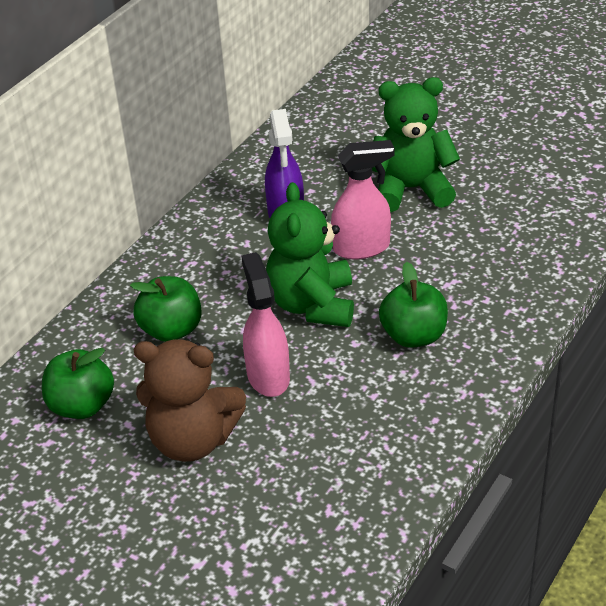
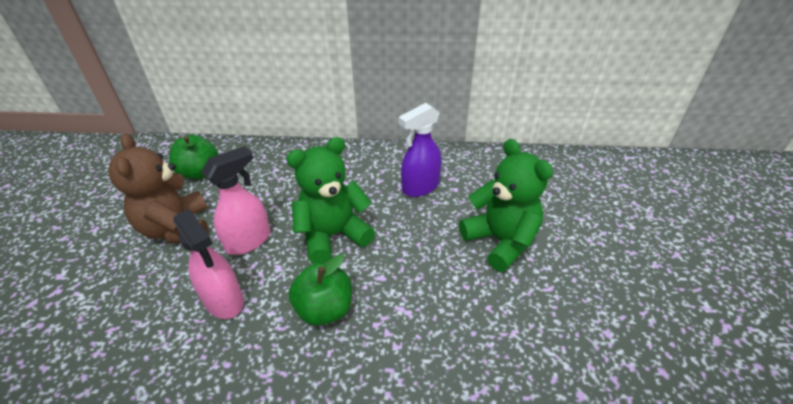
camera: 60 degrees right, 0 degrees up
green apple [130,276,202,342] -> none
pink spray bottle [331,140,394,259] -> pink spray bottle moved to [173,209,244,319]

